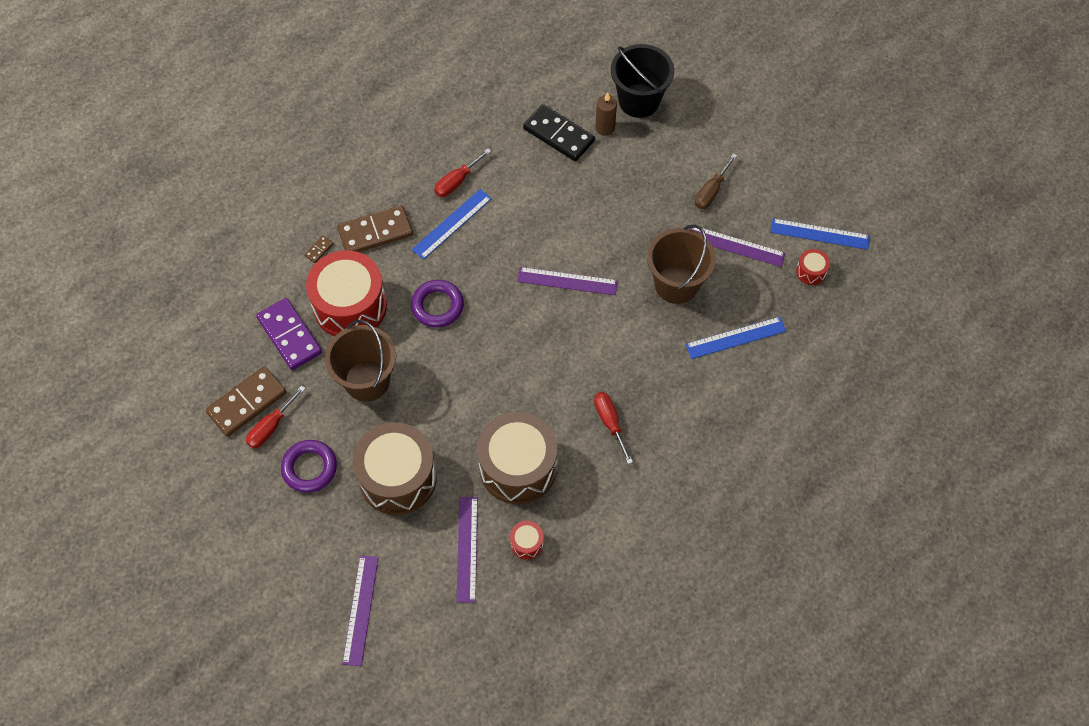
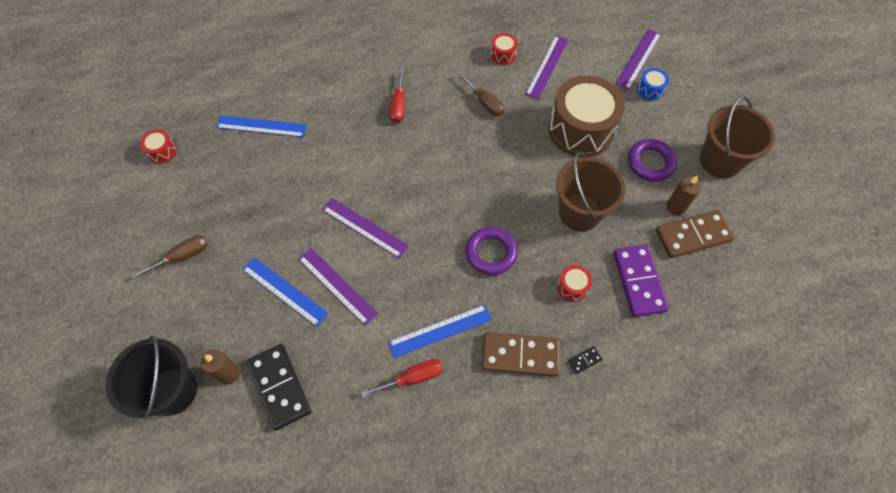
camera: 155 degrees left, 0 degrees up
red screwdriver [246,385,306,449] -> brown candle [666,175,702,215]
brown domino [304,235,334,263] -> black domino [568,346,603,374]
red drum [306,250,387,336] -> red drum [557,265,592,302], size x0.42
brown drum [477,412,557,504] -> brown screwdriver [457,71,505,116]
brown bucket [647,225,716,304] -> brown bucket moved to [700,96,775,178]
purple ruler [690,228,785,267] -> purple ruler moved to [298,248,378,325]
blue ruler [771,218,870,250] -> blue ruler moved to [242,257,329,327]
none -> blue drum [637,68,669,101]

